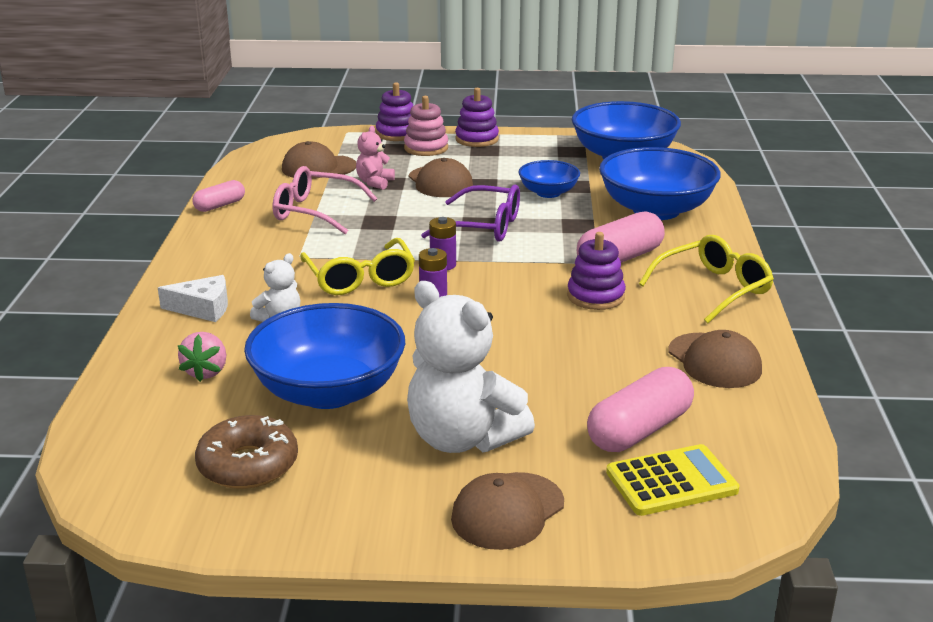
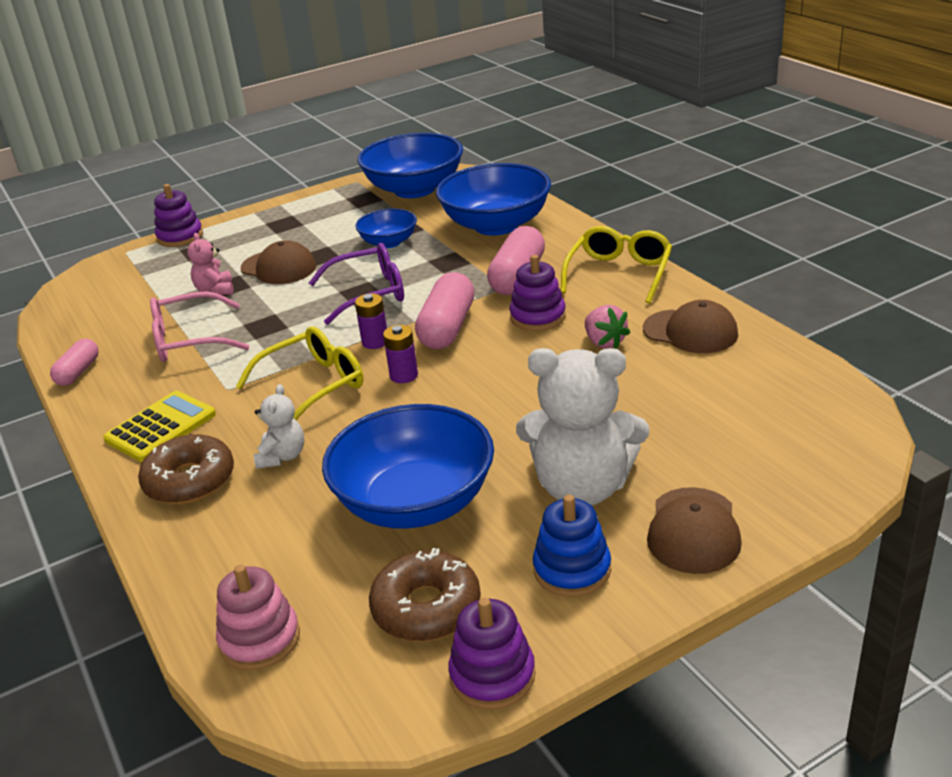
camera: 30 degrees left, 5 degrees up
white cheese [158,275,228,322] -> brown donut [138,434,234,504]
pink strawberry [178,332,226,382] -> pink strawberry moved to [585,305,631,349]
brown cap [282,141,356,179] -> none
yellow glasses [300,238,415,295] -> yellow glasses turned 75 degrees counterclockwise [236,327,364,420]
pink stacking toy [404,96,448,156] -> pink stacking toy moved to [216,565,300,670]
purple stacking toy [455,88,499,147] -> purple stacking toy moved to [448,598,536,710]
pink capsule [587,367,694,452] -> pink capsule moved to [415,272,475,349]
yellow calculator [606,444,740,516] -> yellow calculator moved to [103,391,216,462]
none -> blue stacking toy [533,494,611,597]

